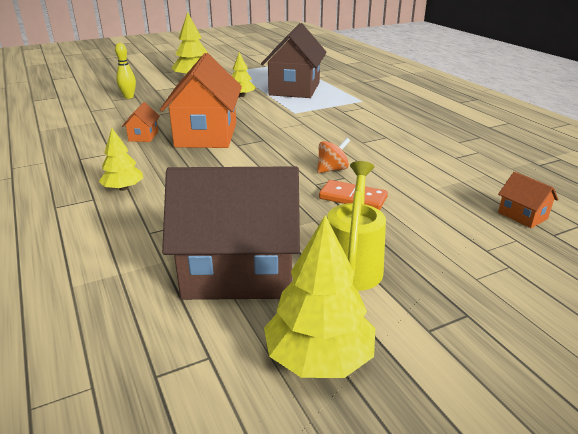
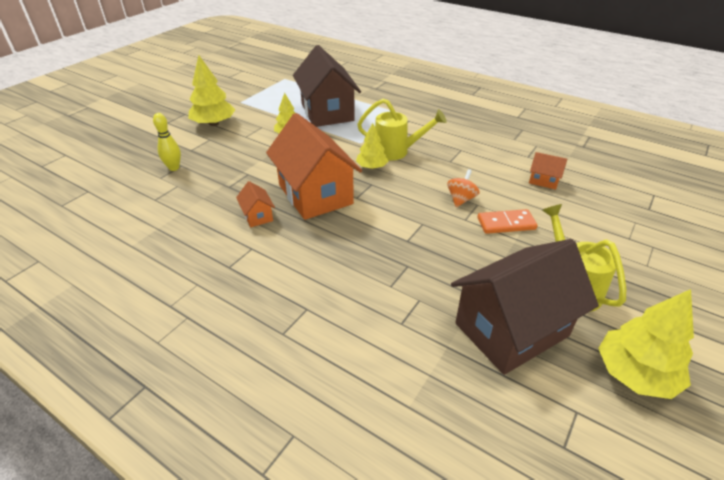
camera: 30 degrees left, 10 degrees up
yellow tree [99,128,143,191] -> yellow tree moved to [356,123,388,169]
orange house [498,172,559,228] -> orange house moved to [529,152,567,190]
none -> yellow watering can [357,99,447,160]

